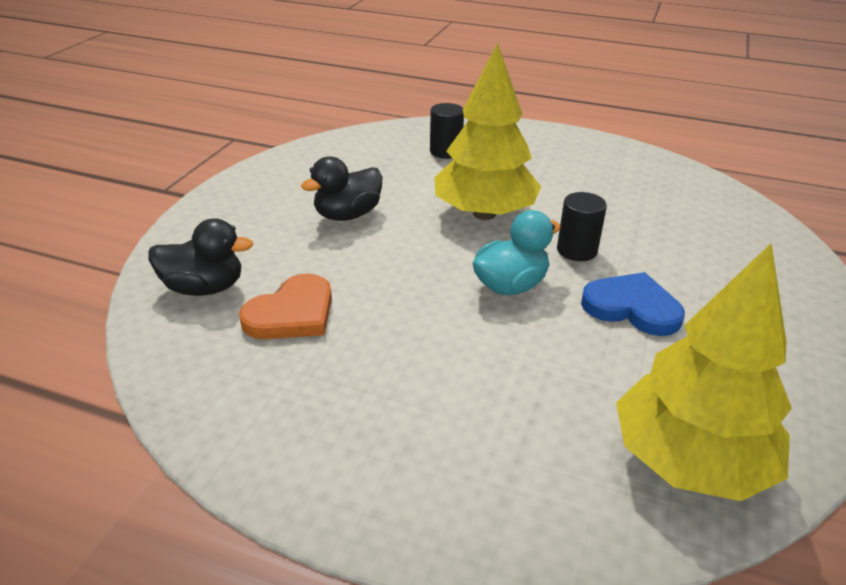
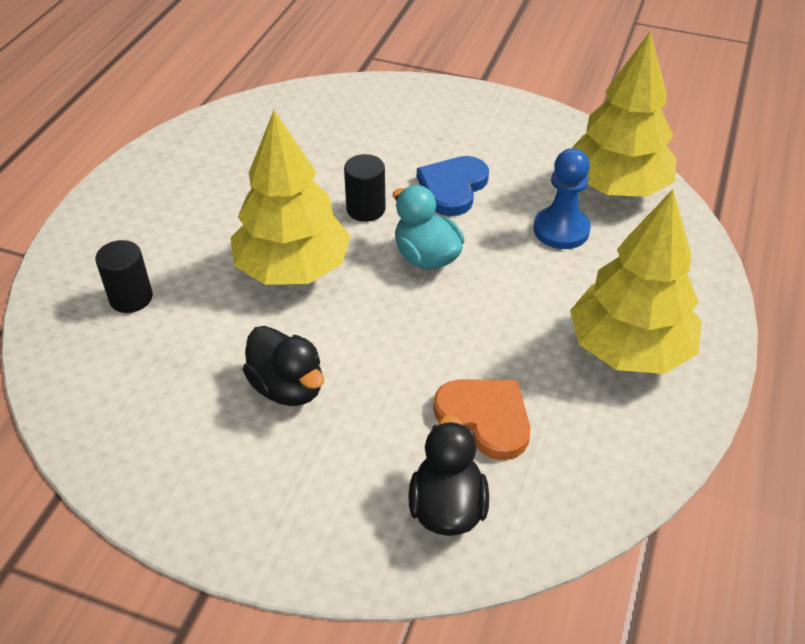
camera: 90 degrees left, 10 degrees up
none -> blue pawn [534,148,591,249]
none -> yellow tree [570,189,702,374]

